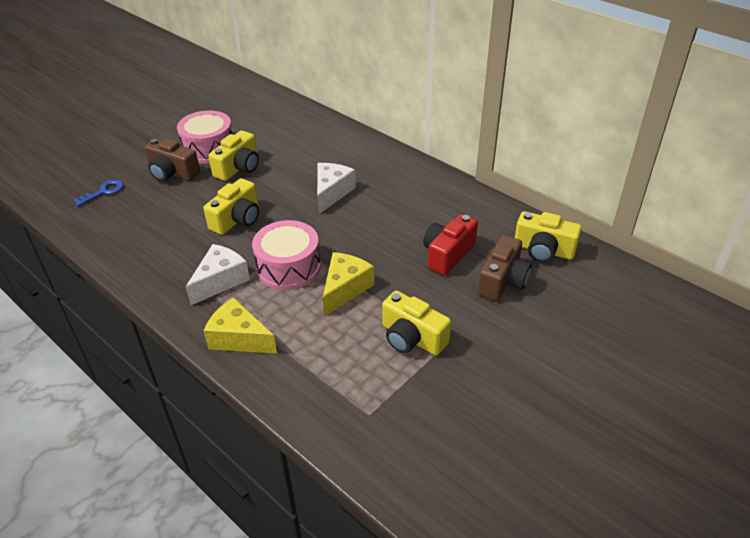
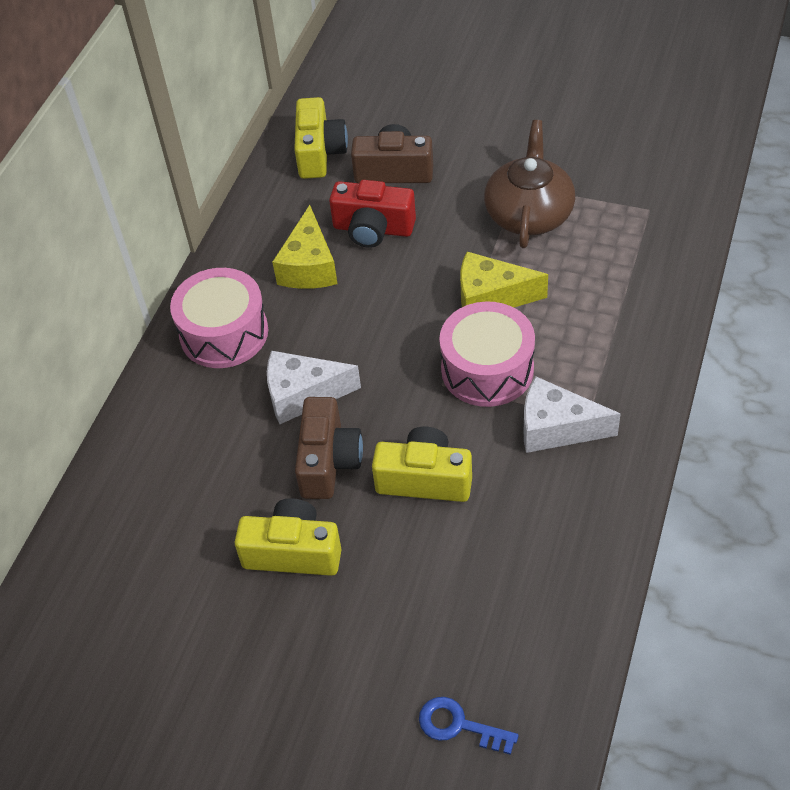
camera: 110 degrees left, 10 degrees up
brown camera [144,138,200,182] -> brown camera moved to [295,397,363,499]
pink drum [177,110,232,164] -> pink drum moved to [170,268,268,368]
yellow cheese [203,297,277,354] -> yellow cheese moved to [272,205,337,289]
yellow camera [382,291,451,355] -> brown teapot [484,120,575,248]

